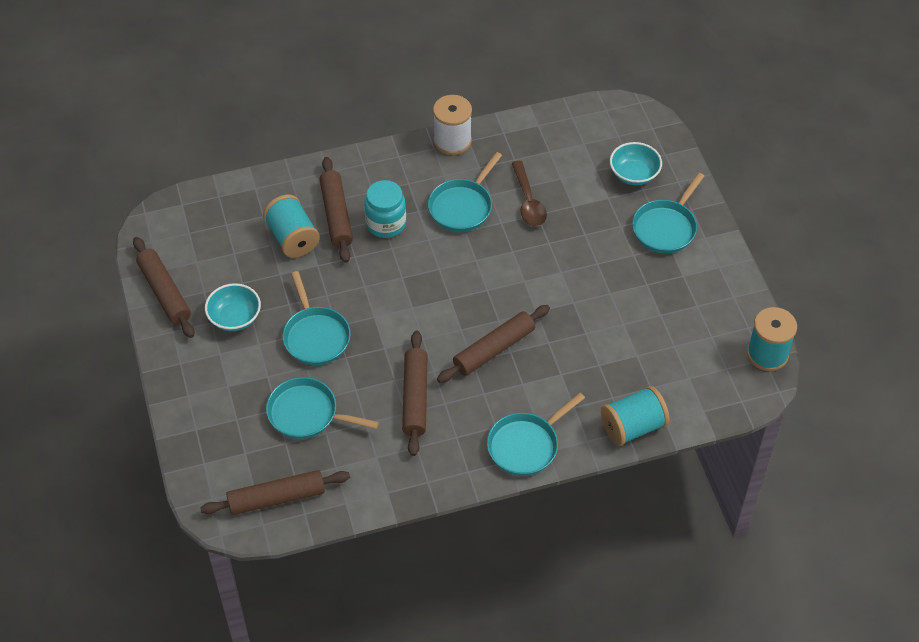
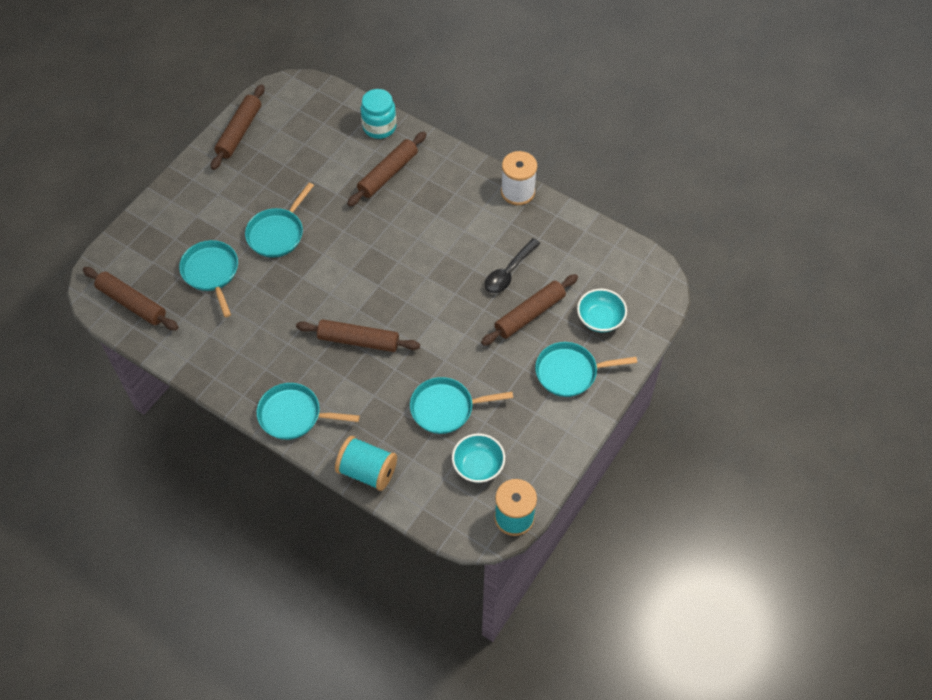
camera: 50 degrees right, 5 degrees up
turquoise bowl [205,283,261,331] -> turquoise bowl moved to [452,434,505,483]
turquoise spool [263,195,320,258] -> none
turquoise jar [364,180,406,238] -> turquoise jar moved to [361,89,396,139]
brown rolling pin [402,331,428,456] -> brown rolling pin moved to [481,274,578,346]
turquoise pan [428,152,502,232] -> turquoise pan moved to [410,377,513,434]
brown spoon [512,161,547,226] -> black spoon [485,238,541,293]

